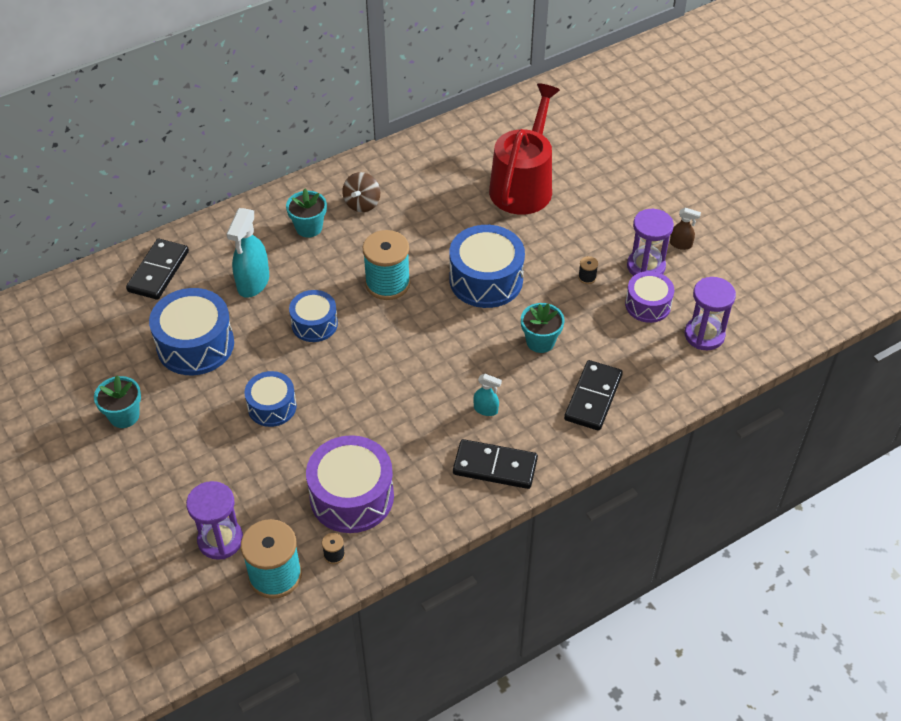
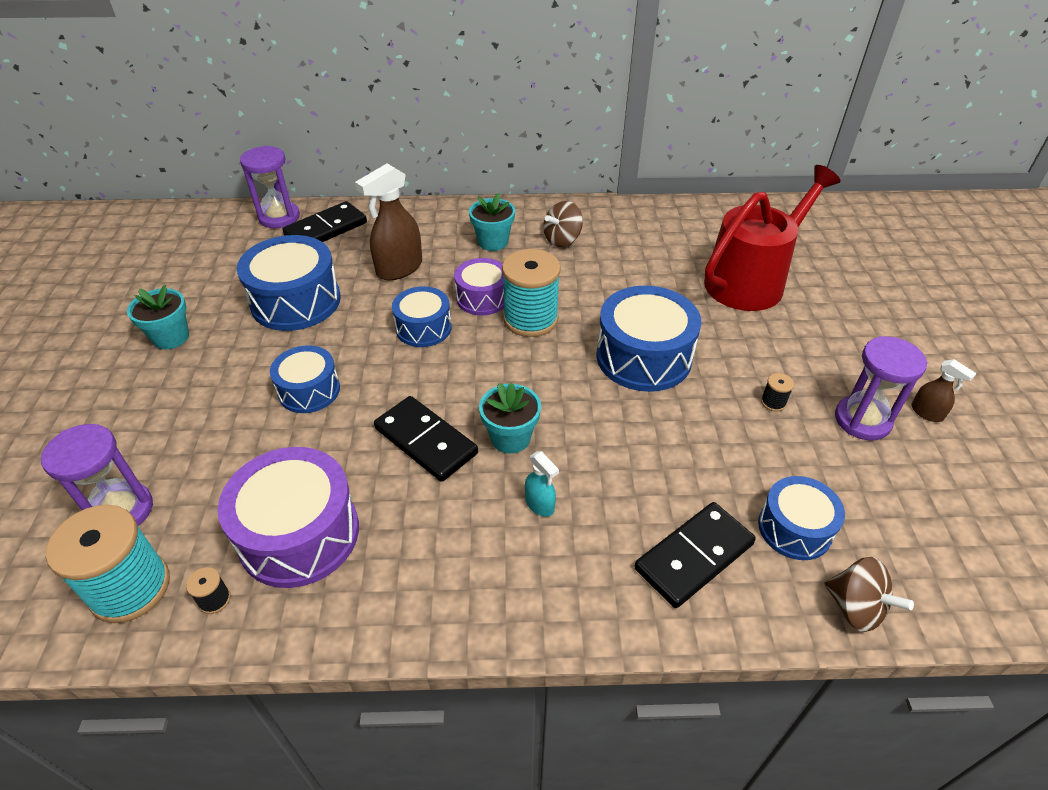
camera: 30 degrees right, 5 degrees down
turquoise spray bottle [226,208,269,298] -> brown spray bottle [355,163,422,280]
black domino [453,439,538,489] -> black domino moved to [374,396,478,482]
turquoise flower pot [521,303,564,353] -> turquoise flower pot moved to [479,383,541,454]
purple drum [625,271,674,323] -> purple drum moved to [454,258,504,315]
purple hourglass [685,277,736,350] -> purple hourglass moved to [240,146,300,228]
none -> blue drum [758,476,845,560]
none -> brown spinning top [824,557,914,632]

